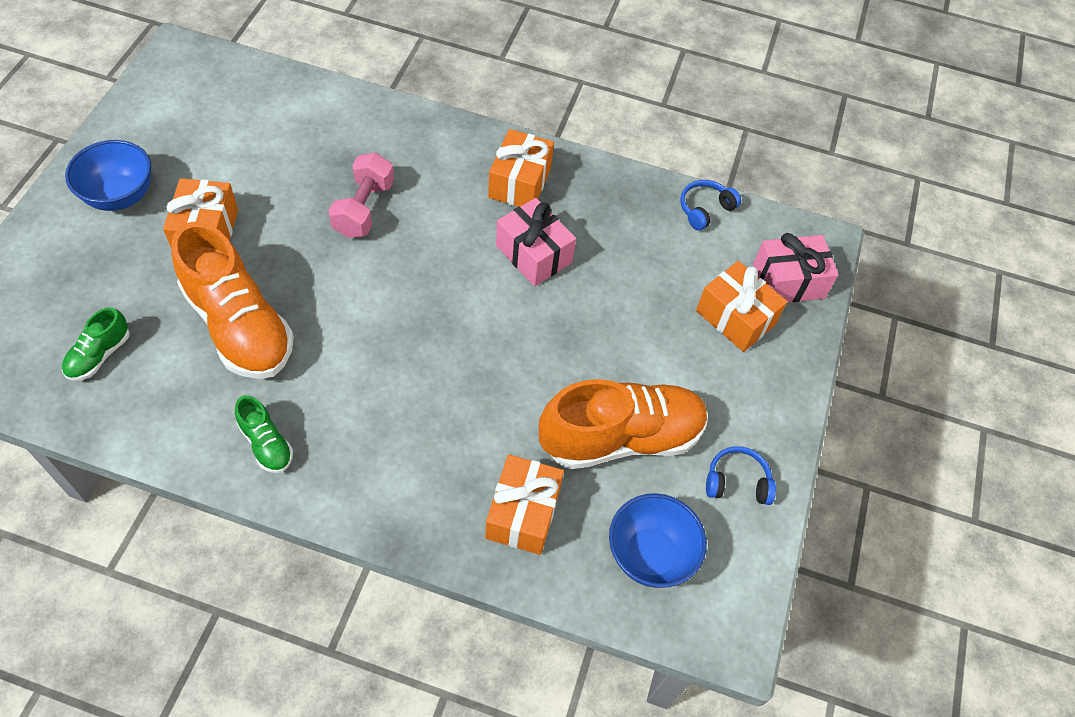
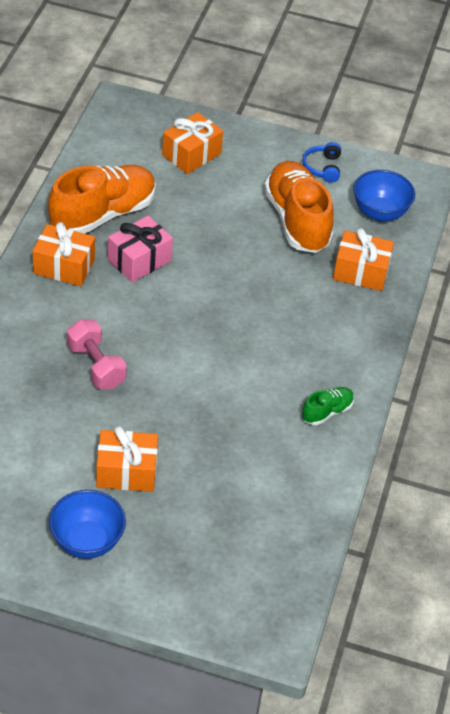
camera: 90 degrees left, 10 degrees down
green shoe [62,307,130,381] -> none
orange shoe [171,222,294,379] -> orange shoe moved to [48,165,156,234]
pink dumbbell [328,153,394,238] -> pink dumbbell turned 45 degrees clockwise [67,319,127,389]
blue headphones [680,180,741,231] -> none
pink gift [753,233,839,302] -> none

